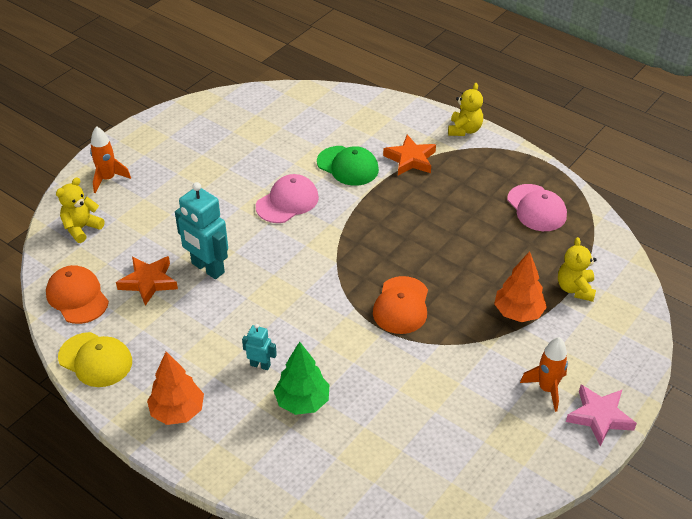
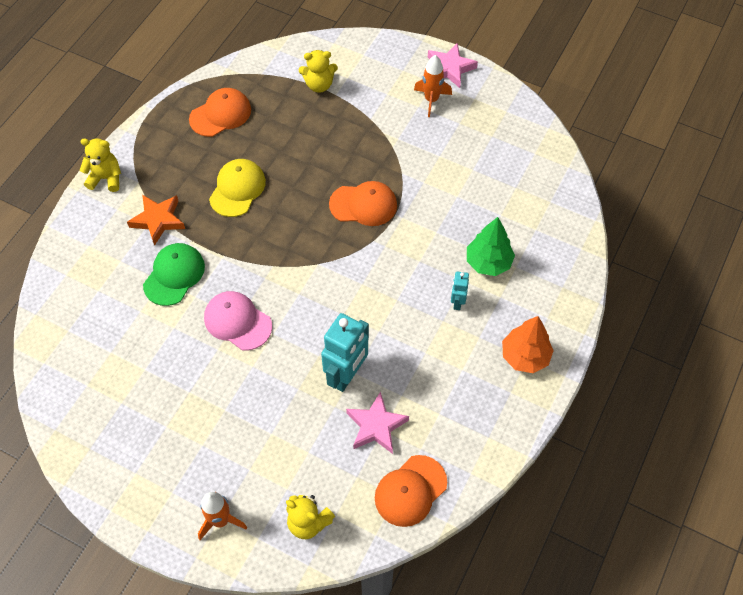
camera: 100 degrees left, 15 degrees up
yellow cap [58,332,132,387] -> yellow cap moved to [209,159,266,217]
orange star [116,256,178,306] -> pink star [346,391,409,454]
orange tree [494,251,547,322] -> none
pink cap [507,184,567,231] -> orange cap [189,88,251,137]

